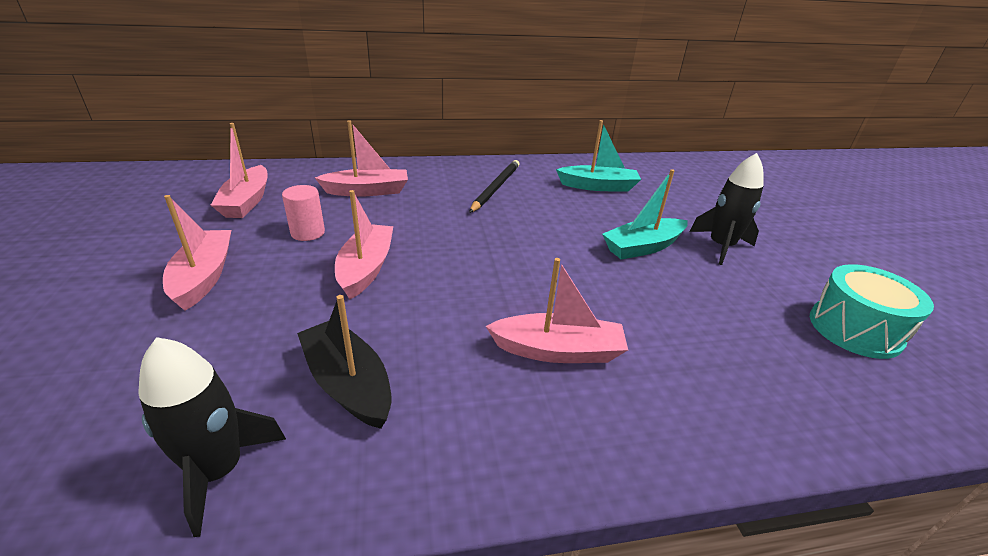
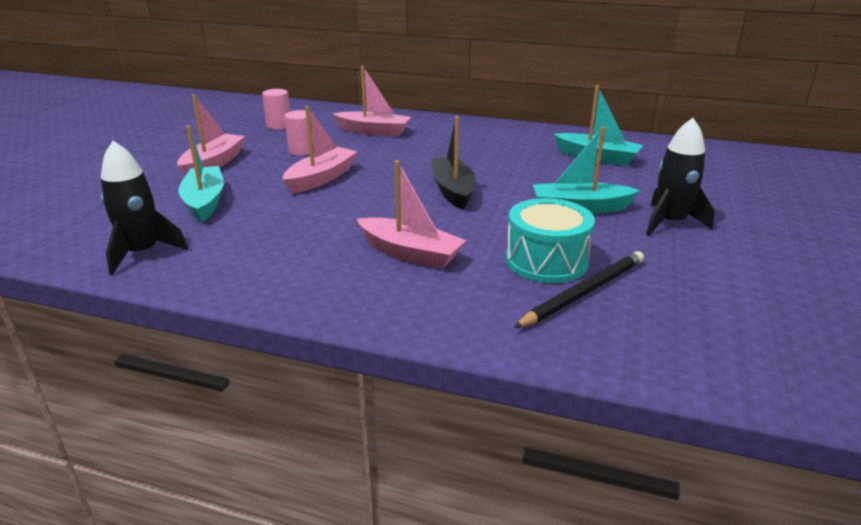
camera: 30 degrees right, 5 degrees down
pink boat [211,123,268,218] -> pink cylinder [262,89,290,130]
black boat [297,295,392,429] -> black boat moved to [431,116,476,210]
black pencil [469,160,520,213] -> black pencil moved to [514,251,644,328]
turquoise drum [810,264,934,359] -> turquoise drum moved to [506,198,595,283]
none -> turquoise boat [179,126,224,222]

